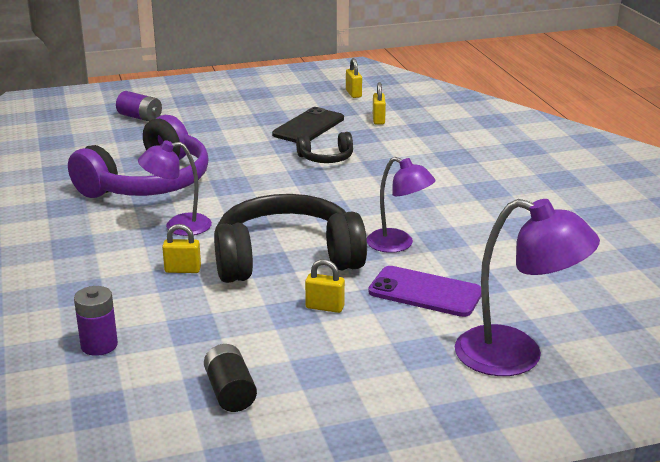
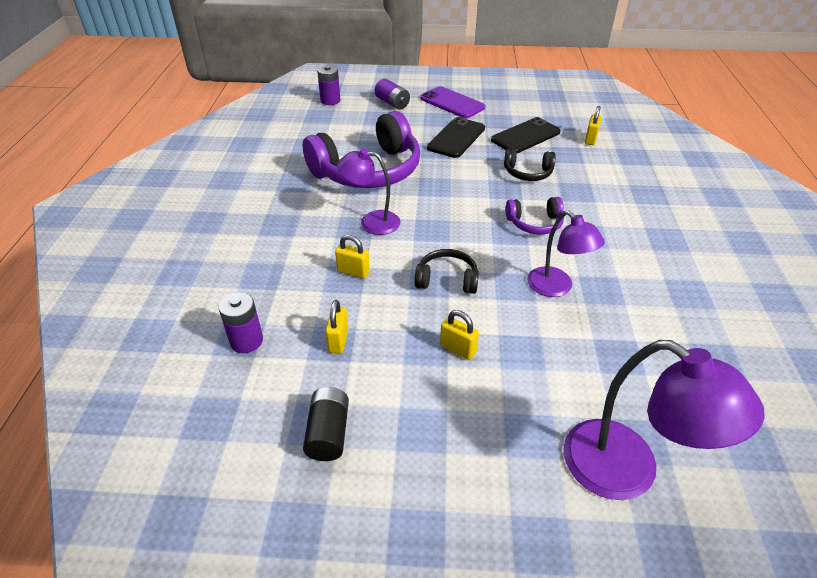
camera: 20 degrees right, 15 degrees up
black headphones [214,194,367,283] -> black headphones [414,249,479,294], size x0.46
yellow padlock [346,58,362,98] -> yellow padlock moved to [325,300,349,353]
purple phone [368,266,481,317] -> purple phone moved to [420,86,486,118]
none -> purple battery [317,65,340,105]
none -> black phone [427,117,485,158]
none -> purple headphones [505,197,564,234]

